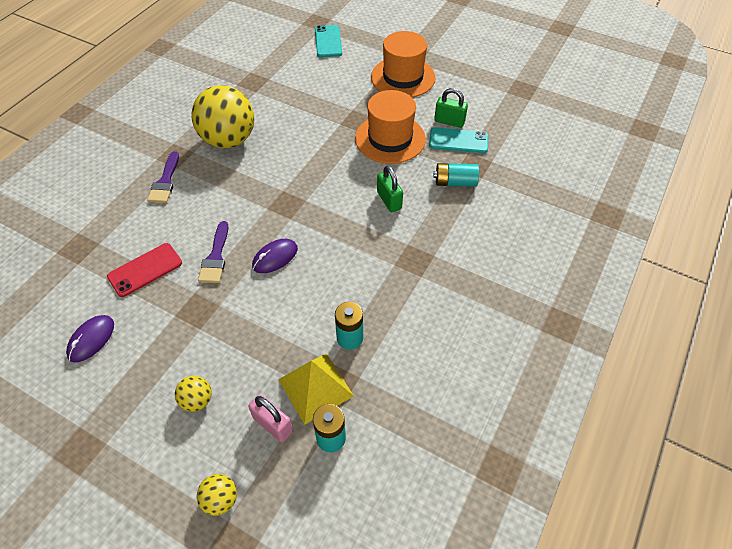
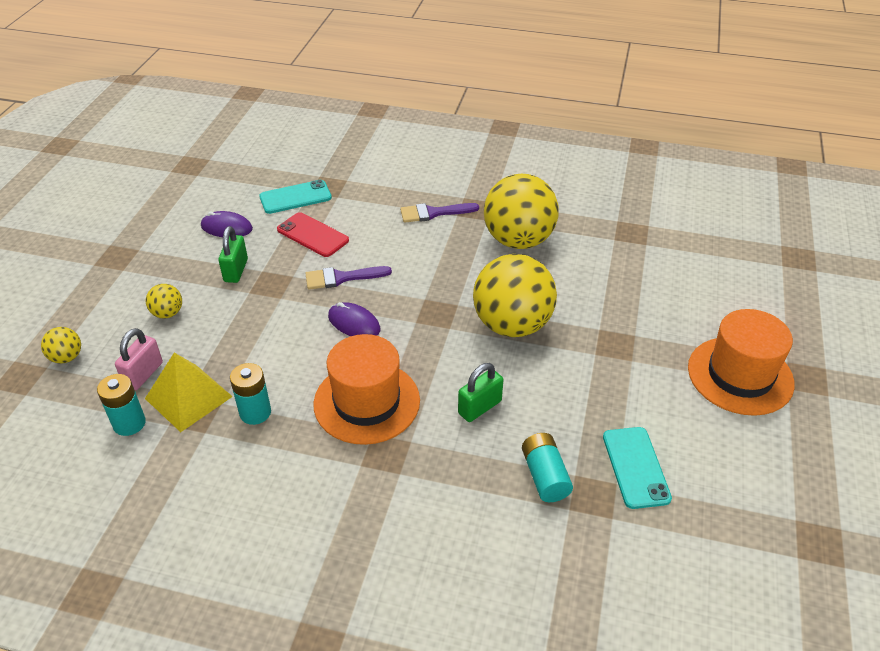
camera: 75 degrees right, 10 degrees down
turquoise phone [315,25,342,57] -> turquoise phone moved to [259,180,332,214]
orange hat [355,90,426,164] -> orange hat moved to [313,334,420,445]
green padlock [434,88,468,128] -> green padlock moved to [218,226,248,283]
none -> yellow ball [473,254,557,337]

